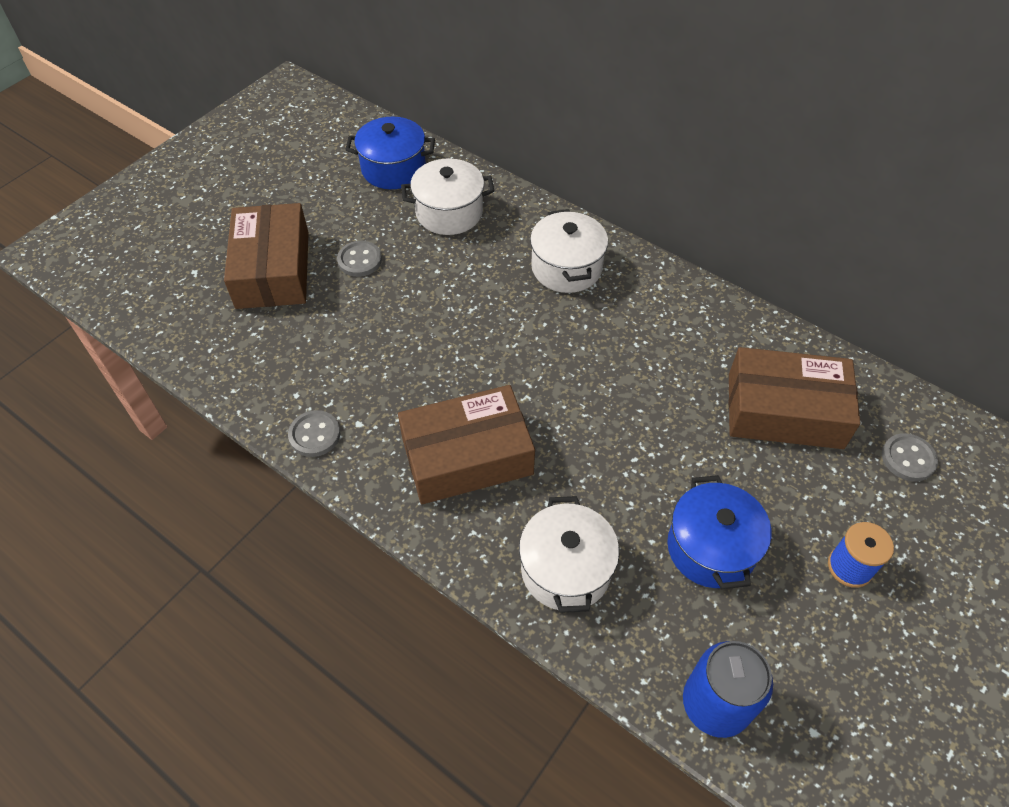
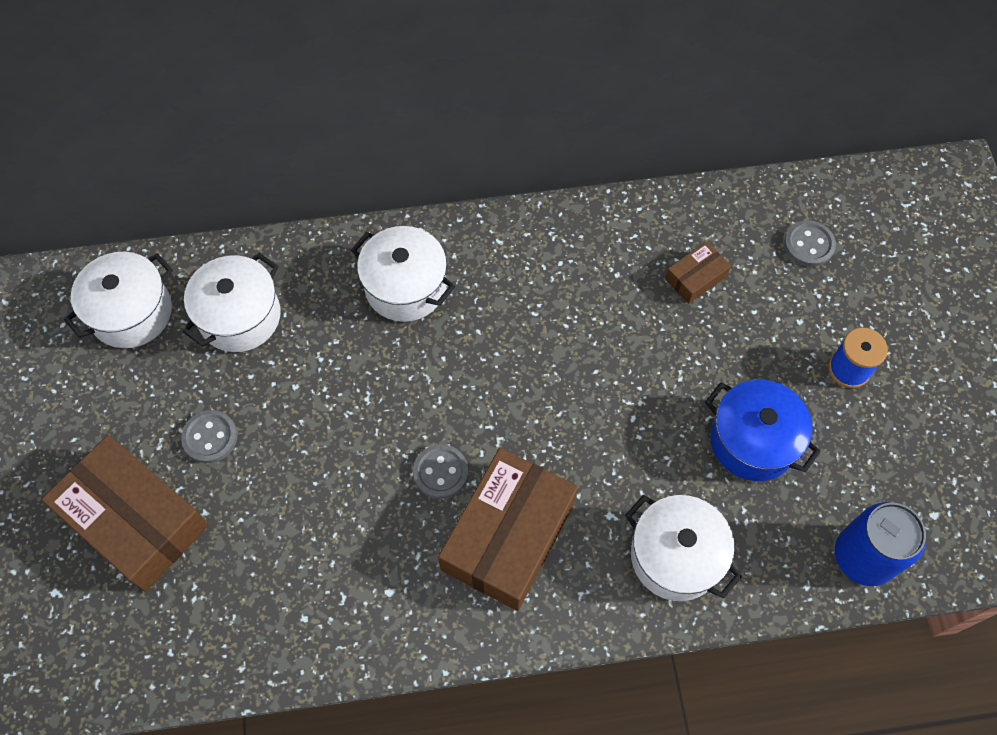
camera: 45 degrees left, 10 degrees up
grey button [288,410,340,457] -> grey button moved to [413,444,468,499]
blue pot [345,117,435,189] -> white pot [64,252,173,348]
brown box [729,347,861,449] -> brown box [665,241,731,304], size x0.46

